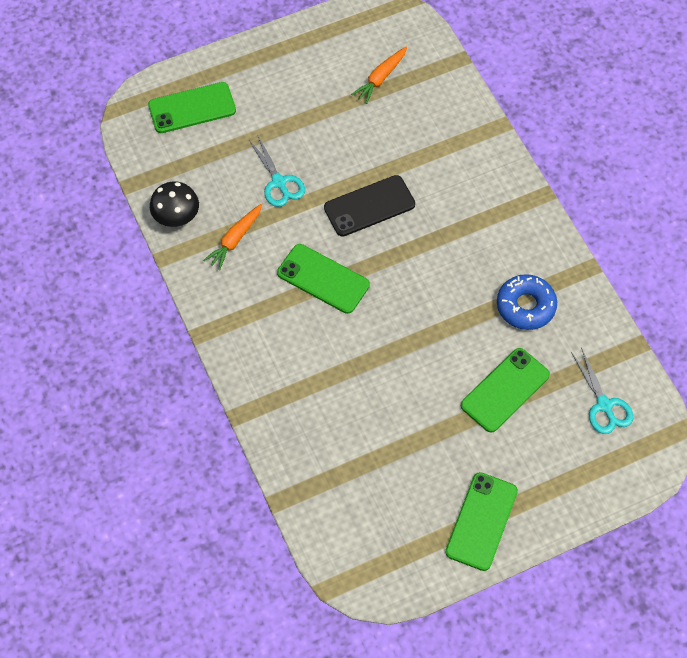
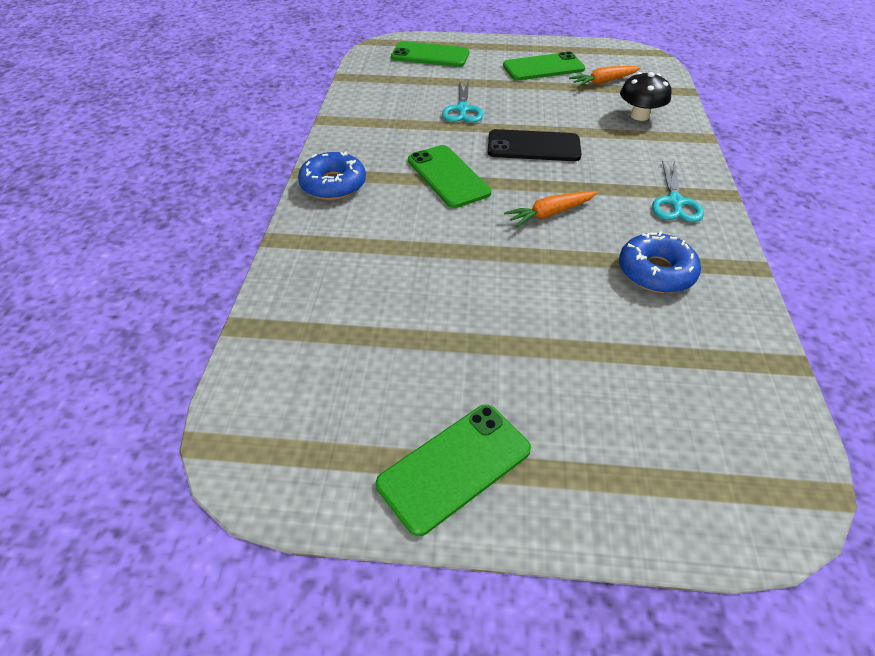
camera: 30 degrees right, 15 degrees down
black mushroom [150,182,199,227] -> black mushroom moved to [620,72,671,121]
orange carrot [203,204,262,270] -> orange carrot moved to [504,191,597,227]
green phone [461,348,550,433] -> green phone moved to [503,52,585,80]
turquoise scissors [571,348,633,434] -> turquoise scissors moved to [652,160,704,222]
none -> blue donut [298,151,366,200]

